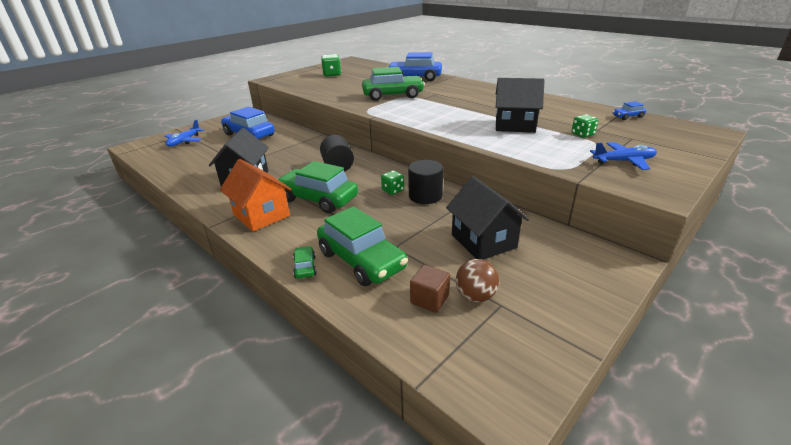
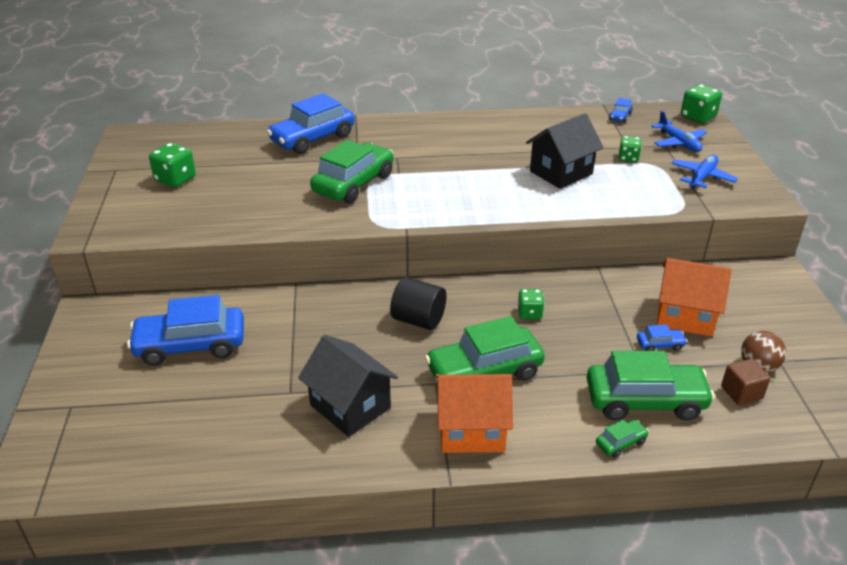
camera: 50 degrees left, 5 degrees up
blue plane [164,120,205,147] -> blue plane moved to [651,111,707,152]
green car [293,246,317,278] -> green car turned 120 degrees clockwise [596,419,649,458]
black cylinder [408,160,443,204] -> none
black house [446,176,529,260] -> orange house [657,258,731,336]
none -> blue car [637,325,687,351]
none -> green dice [681,84,722,123]

